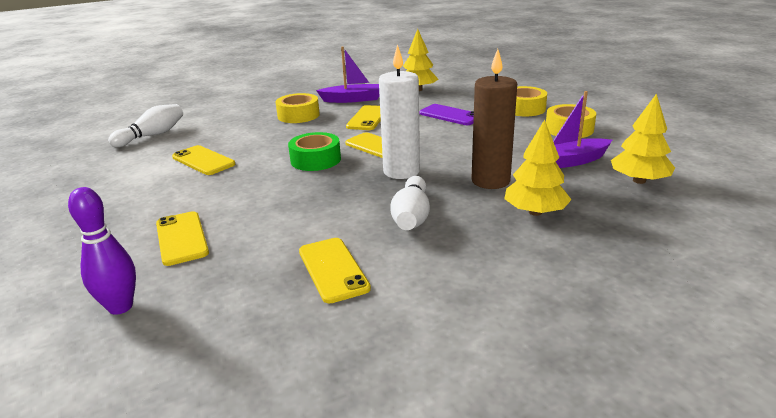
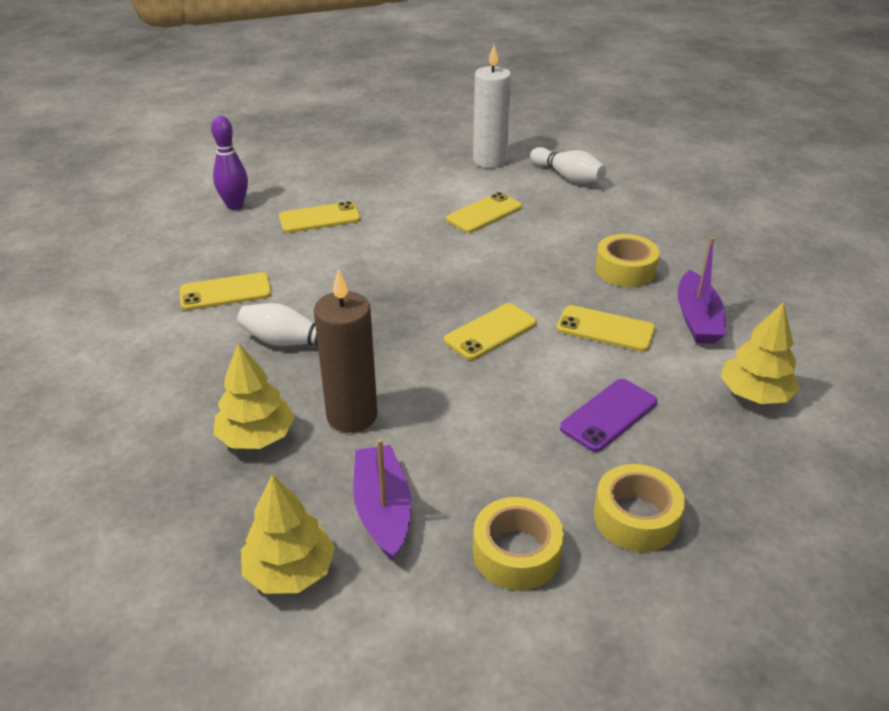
camera: 95 degrees right, 10 degrees up
green tape [288,132,341,171] -> none
white candle [379,44,420,179] -> white candle moved to [473,45,511,168]

